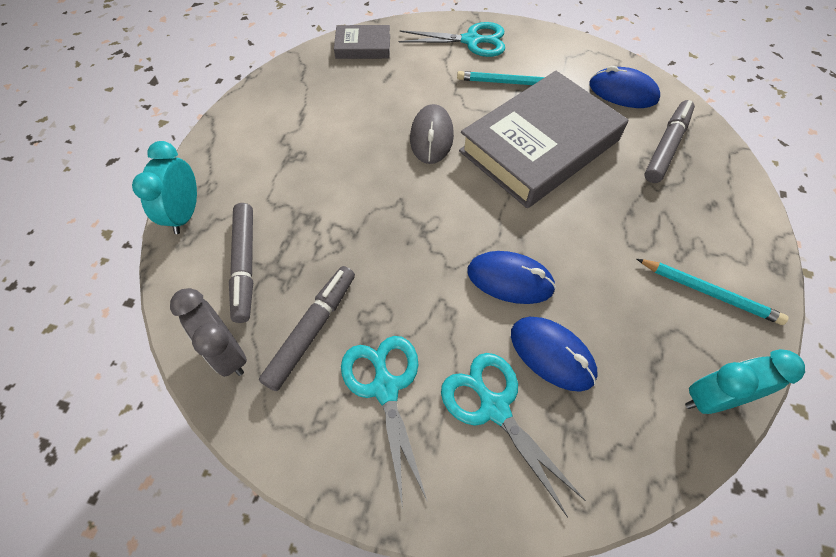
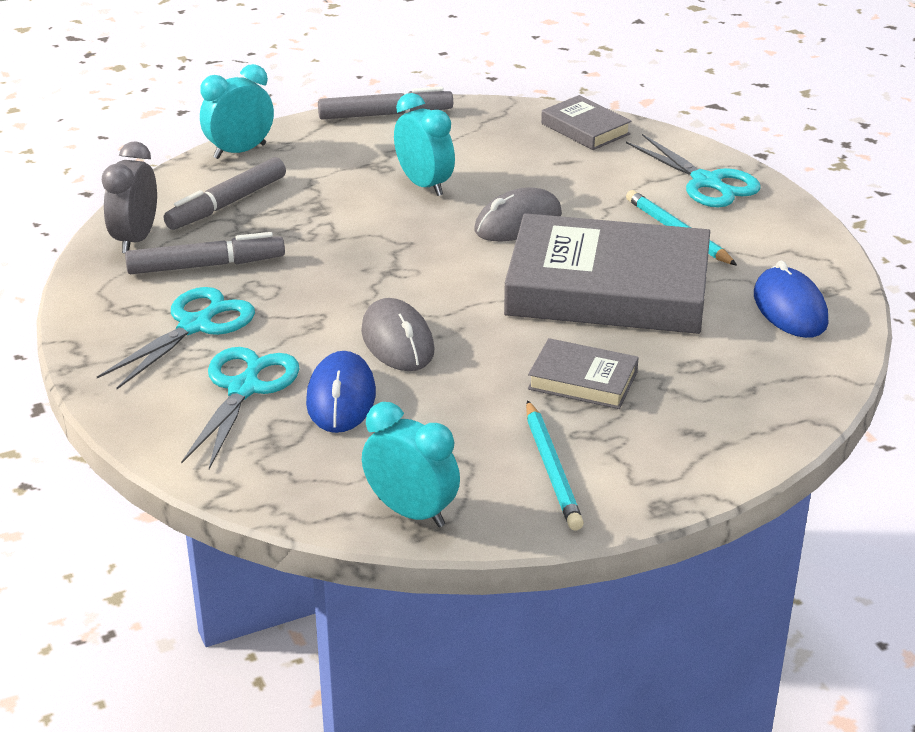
camera: 50 degrees right, 25 degrees down
blue mouse [467,251,556,304] -> grey mouse [361,298,435,371]
grey marker [644,100,695,183] -> grey marker moved to [318,87,453,119]
none -> turquoise clock [394,93,455,196]
none -> grey book [528,338,639,409]

